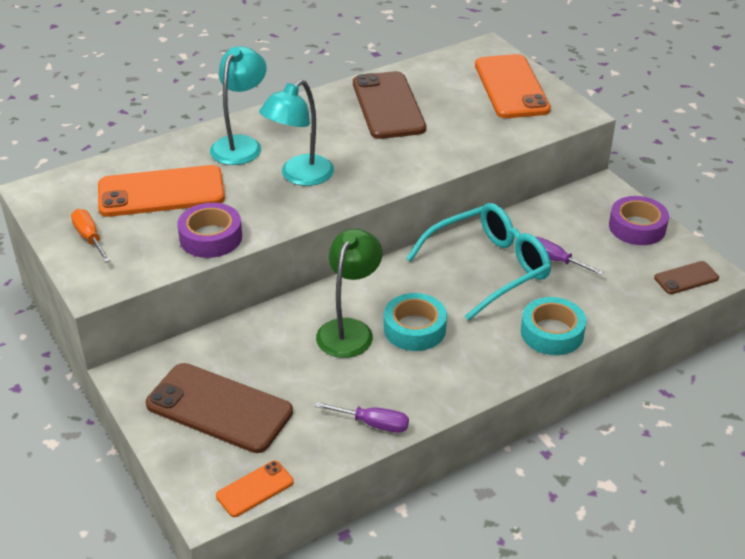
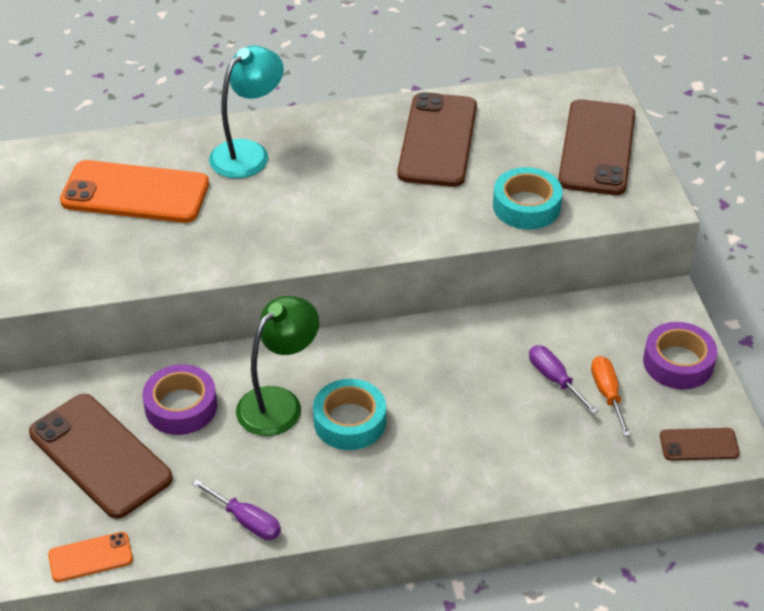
camera: 20 degrees right, 5 degrees up
orange screwdriver [71,209,111,263] -> orange screwdriver moved to [591,356,631,437]
purple tape [177,203,242,258] -> purple tape moved to [142,364,217,435]
turquoise lamp [259,79,334,186] -> none
turquoise glasses [406,203,551,321] -> none
orange phone [475,54,551,118] -> brown phone [558,99,635,195]
turquoise tape [521,297,586,355] -> turquoise tape moved to [493,167,563,230]

